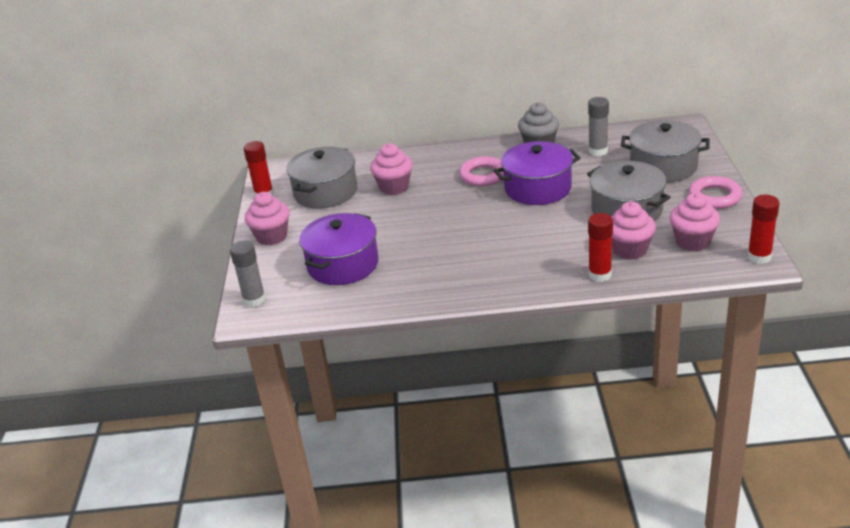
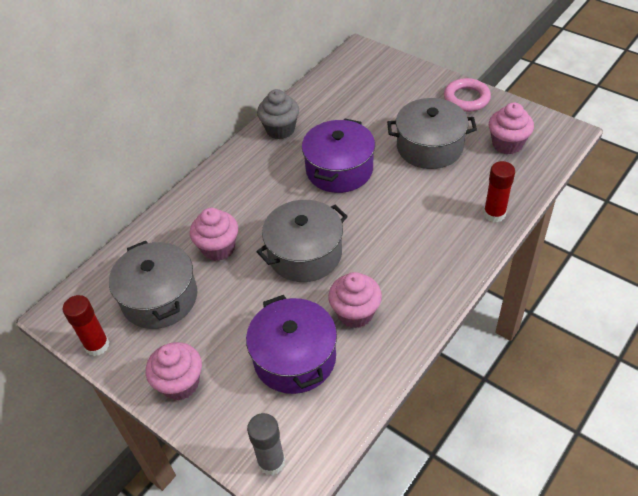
camera: 50 degrees left, 15 degrees up
pink ring [459,156,504,186] -> none
grey glue stick [588,97,609,156] -> none
pink cupcake [611,201,656,260] -> pink cupcake moved to [328,272,382,328]
grey pot [621,120,710,183] -> grey pot moved to [257,200,348,282]
red glue stick [748,195,779,264] -> none

